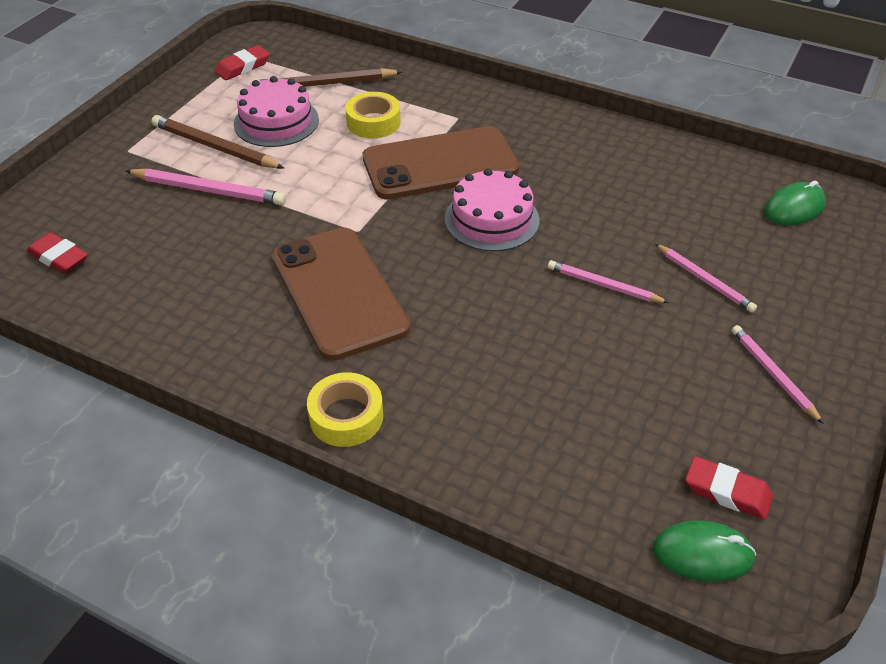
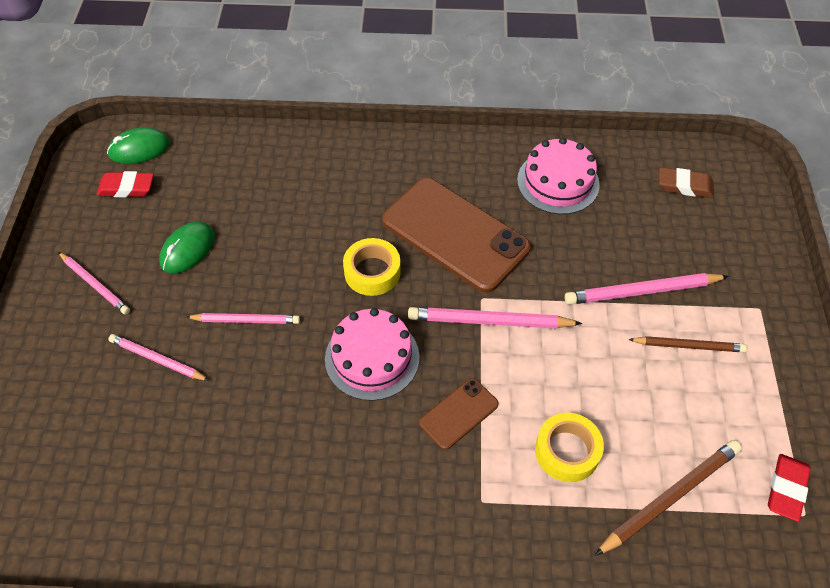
camera: 155 degrees right, 10 degrees up
red eraser [27,232,88,274] -> brown eraser [659,167,714,198]
brown pencil [152,115,285,169] -> brown pencil [628,336,747,352], size x0.66
pink cake [234,76,319,147] -> pink cake moved to [517,138,600,214]
yellow tape [307,372,383,447] -> yellow tape moved to [343,238,401,296]
brown phone [363,126,520,200] -> brown phone [419,378,499,450], size x0.48
green mouse [764,181,826,225] -> green mouse moved to [159,222,215,273]
none -> pink pencil [408,307,582,329]

